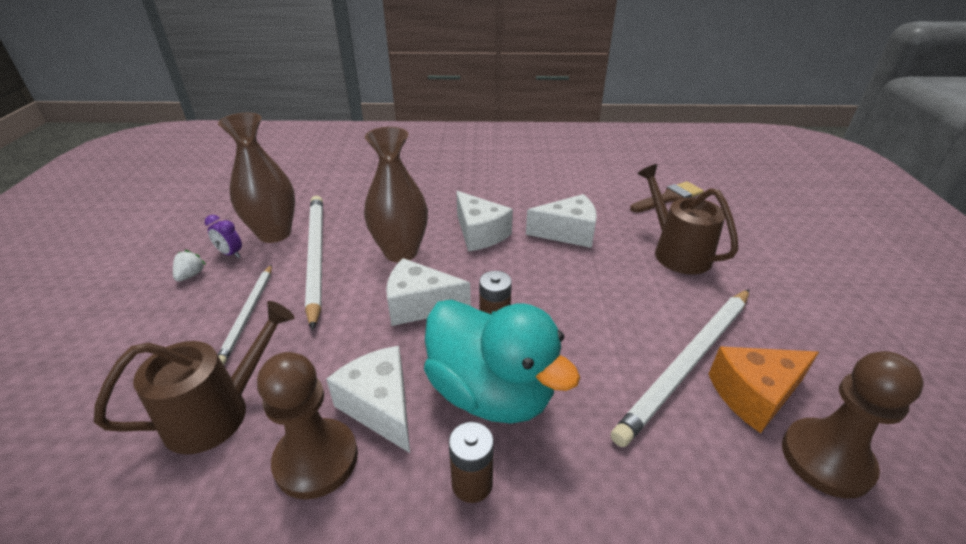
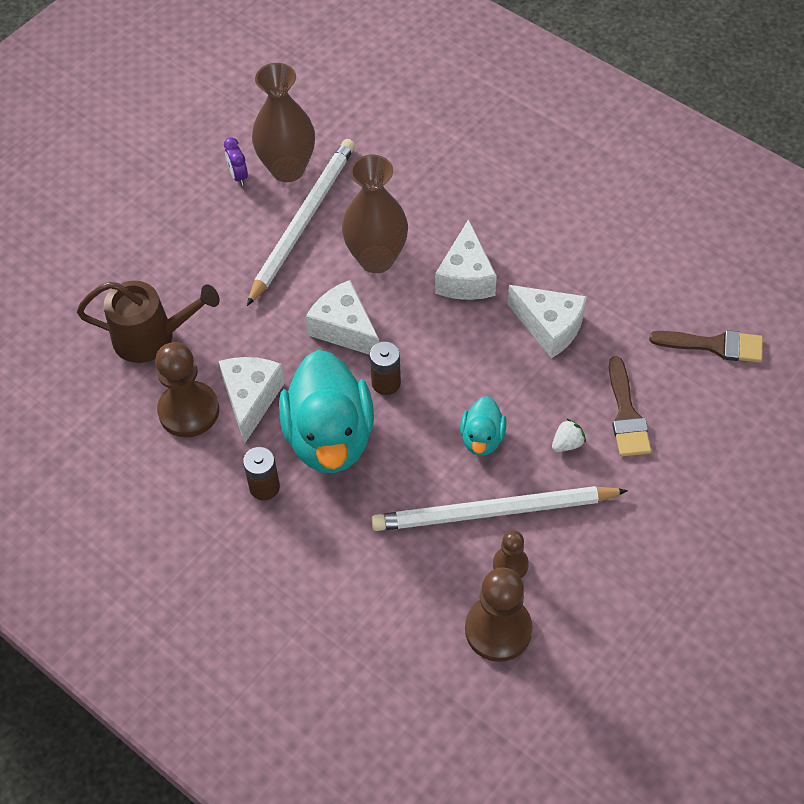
camera: 40 degrees right, 20 degrees up
white strawberry [173,250,206,281] -> white strawberry moved to [552,418,586,452]
white pencil [218,264,272,365] -> none
brown watering can [637,164,738,274] -> brown brush [609,356,651,456]
orange cheese [709,346,819,433] -> brown pawn [493,530,529,578]
none -> turquoise duck [460,396,507,456]

